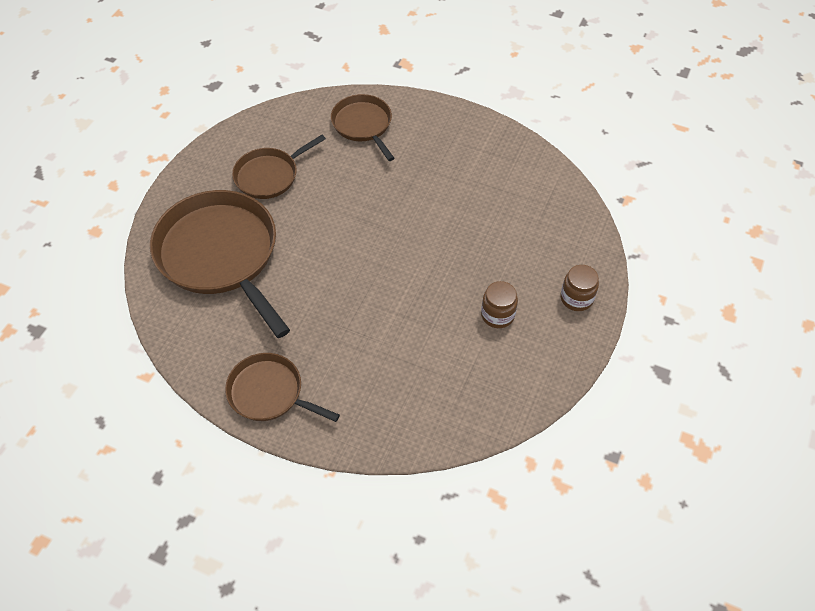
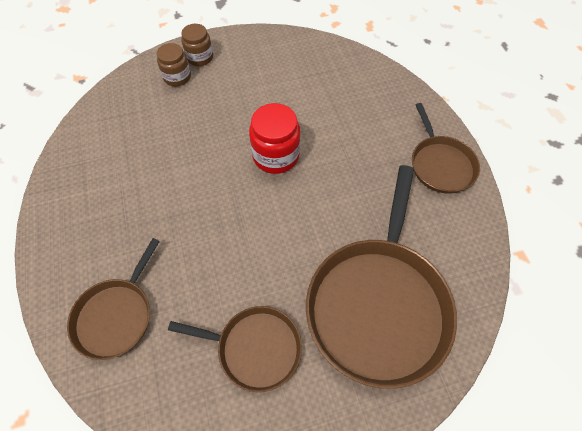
camera: 130 degrees left, 5 degrees up
brown jar [481,281,518,328] -> brown jar moved to [157,43,191,86]
none -> red jar [249,103,300,174]

